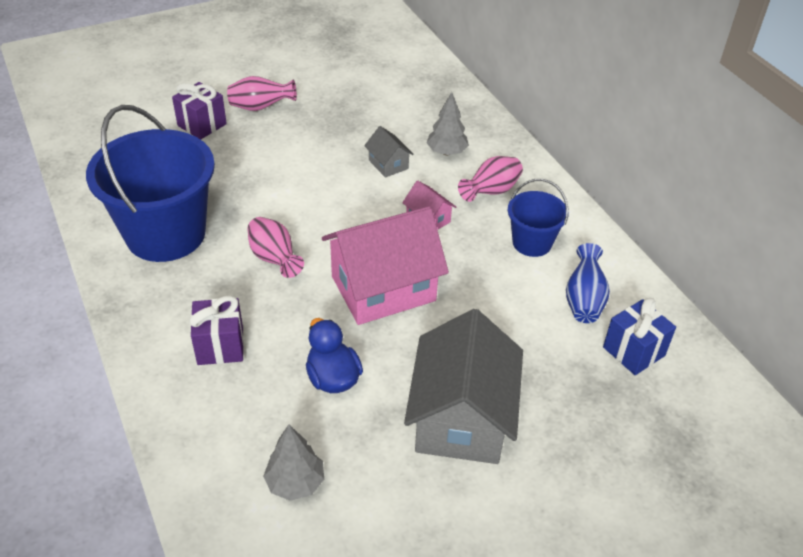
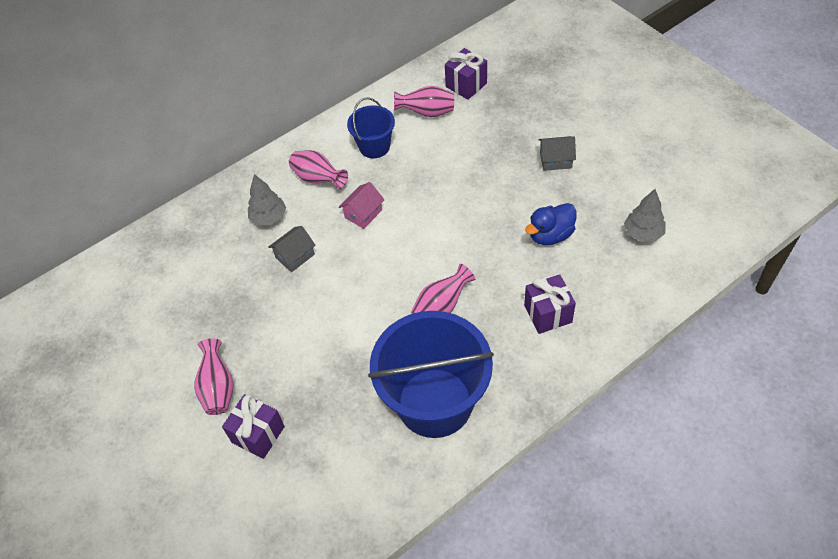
camera: 95 degrees left, 10 degrees up
pink house [322,206,449,325] -> none
grey house [404,309,523,464] -> grey house [539,136,576,171], size x0.44
blue vase [566,243,610,323] -> pink vase [394,86,454,117]
blue gift [603,298,676,375] -> purple gift [445,48,487,100]

